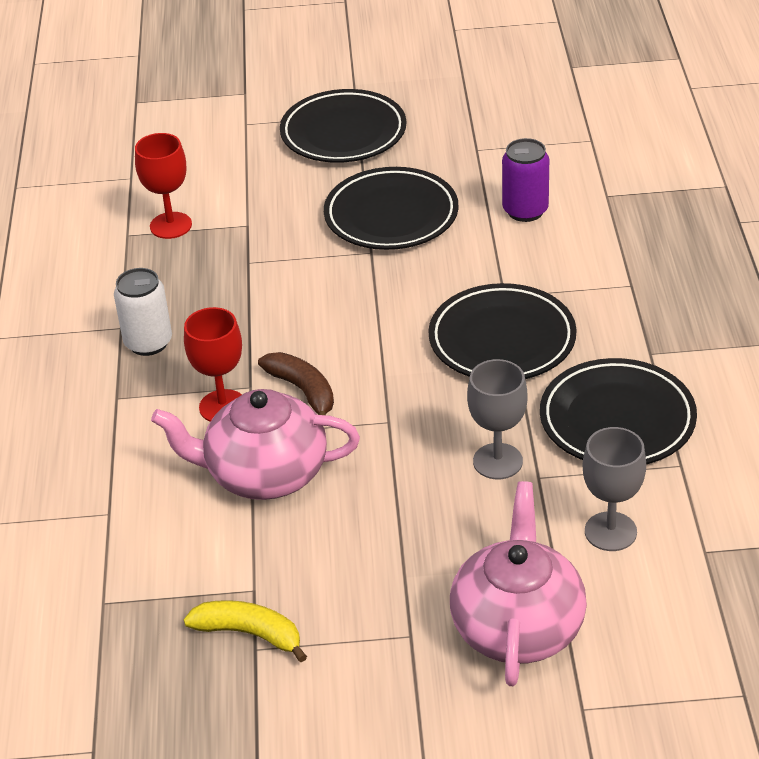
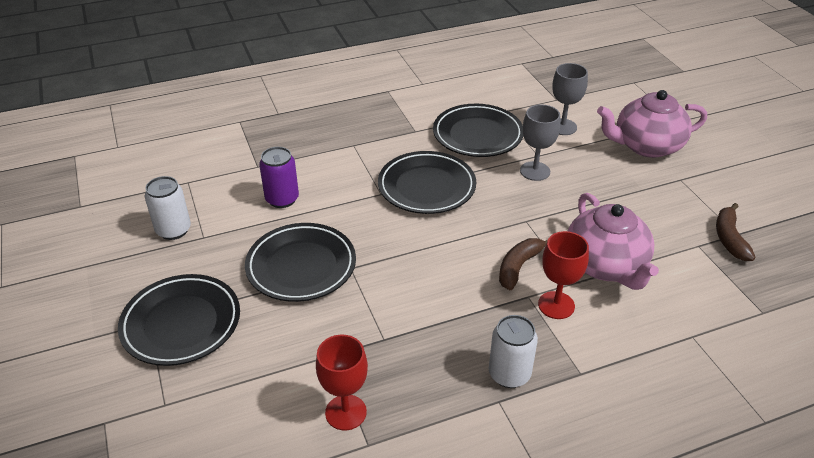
camera: 110 degrees left, 0 degrees up
yellow banana [184,600,307,662] -> brown banana [716,203,755,261]
none -> white can [145,176,191,240]

